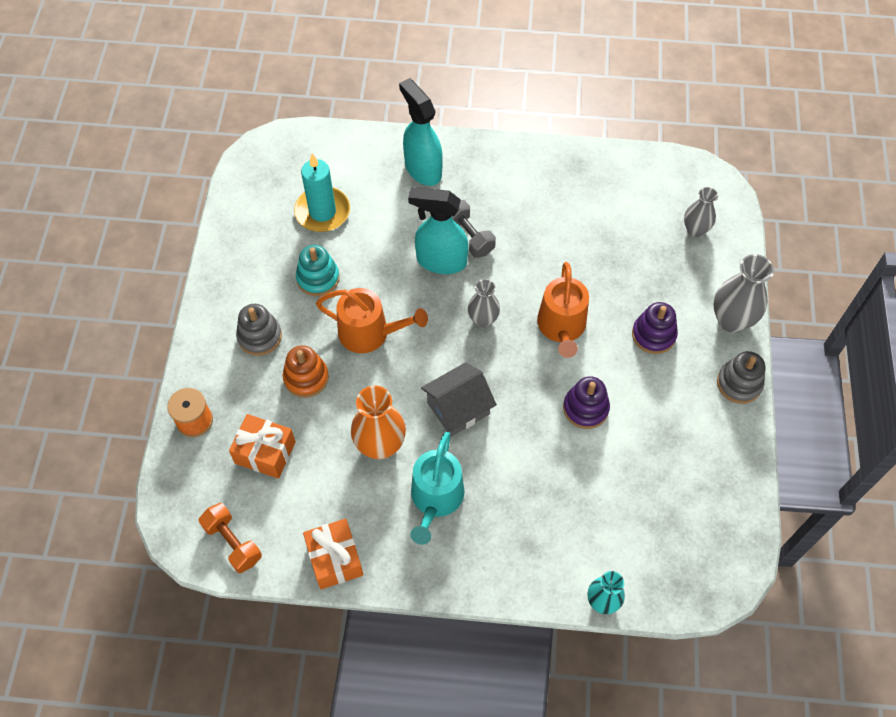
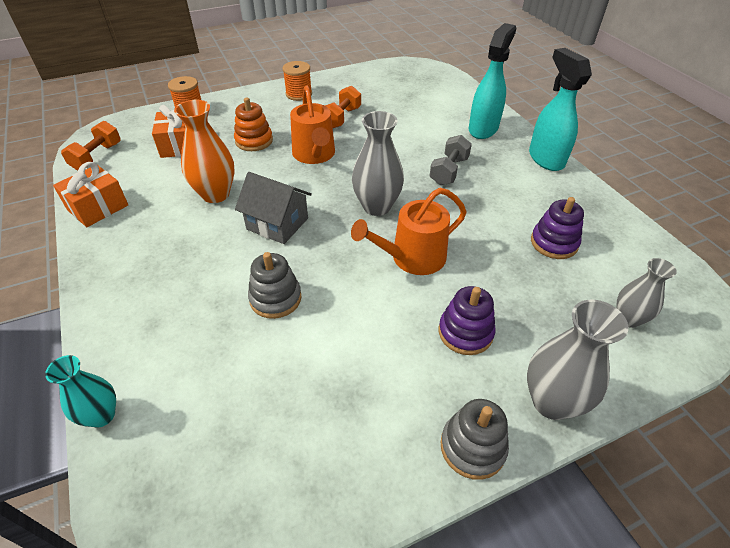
camera: 60 degrees right, 15 degrees down
grey stacking toy [236,304,282,356] -> grey stacking toy moved to [248,252,302,319]
turquoise candle [294,154,350,232] -> none
turquoise stacking toy [296,245,339,296] -> orange dumbbell [325,86,361,128]
turquoise spray bottle [408,187,468,274] -> turquoise spray bottle moved to [529,48,592,171]
turquoise watering can [411,432,464,545] -> none
grey vase [468,279,500,328] -> grey vase [352,111,404,216], size x1.58
purple stacking toy [563,376,610,429] -> purple stacking toy moved to [531,197,584,259]
none -> orange spool [283,61,312,101]

